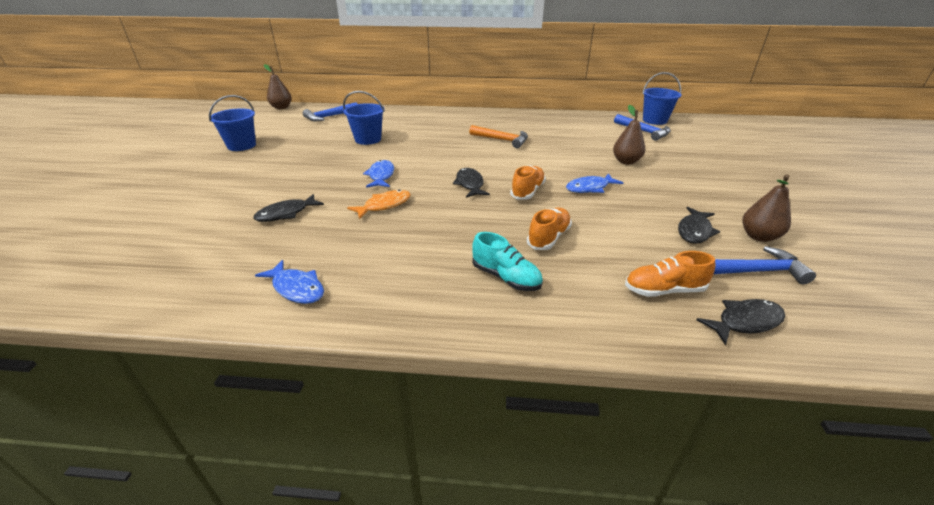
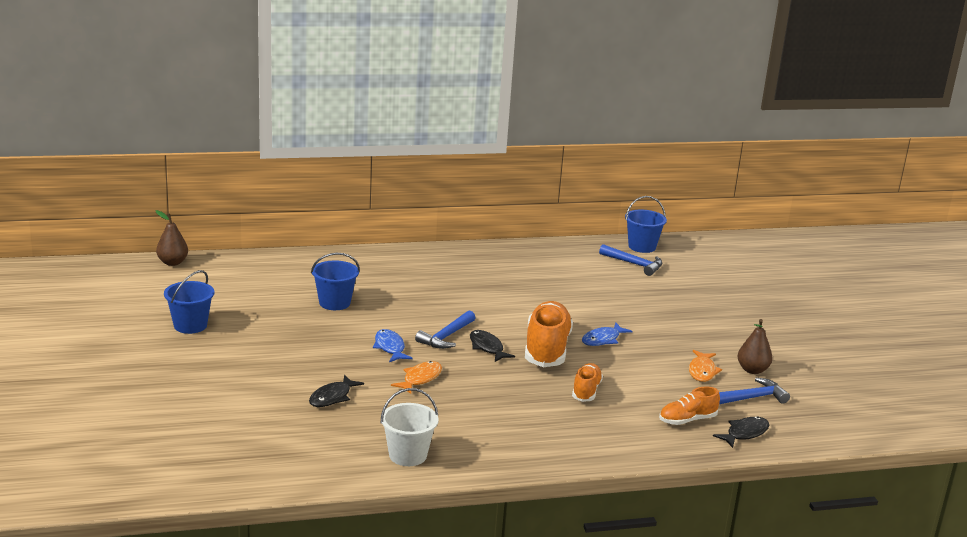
camera: 20 degrees left, 10 degrees down
blue fish [255,260,324,304] -> white bucket [381,388,438,466]
blue hammer [303,102,357,121] -> blue hammer moved to [415,310,475,349]
orange hammer [469,125,528,148] -> none
turquoise shoe [472,232,543,291] -> none
orange shoe [510,165,546,200] -> orange shoe [525,301,573,367], size x1.85
brown pear [613,105,645,165] -> none
black fish [678,207,720,244] -> orange fish [689,350,722,382]

